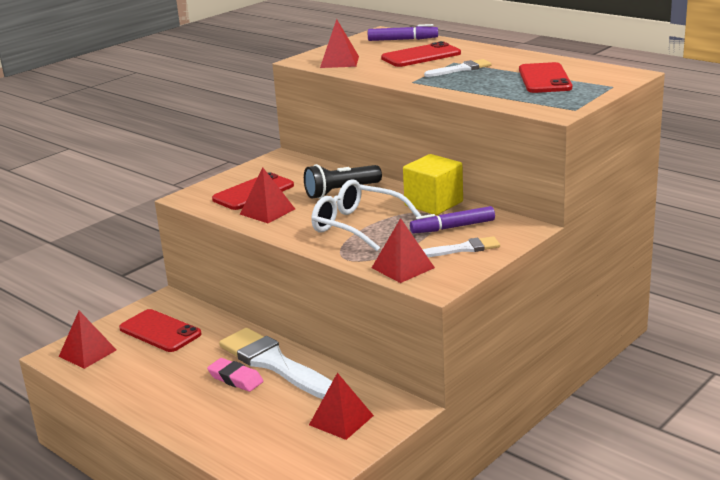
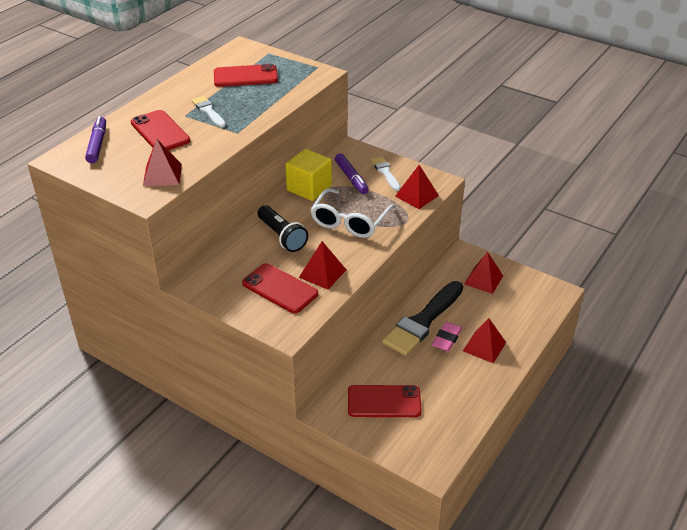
camera: 100 degrees left, 15 degrees up
red pyramid [59,311,117,369] -> red pyramid moved to [463,318,506,363]
red phone [119,309,202,352] -> red phone turned 60 degrees clockwise [348,385,422,417]
white brush [219,328,333,399] -> black brush [382,281,463,356]

